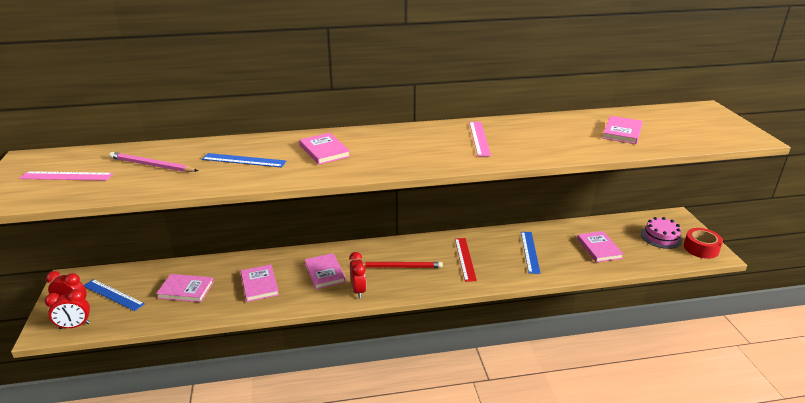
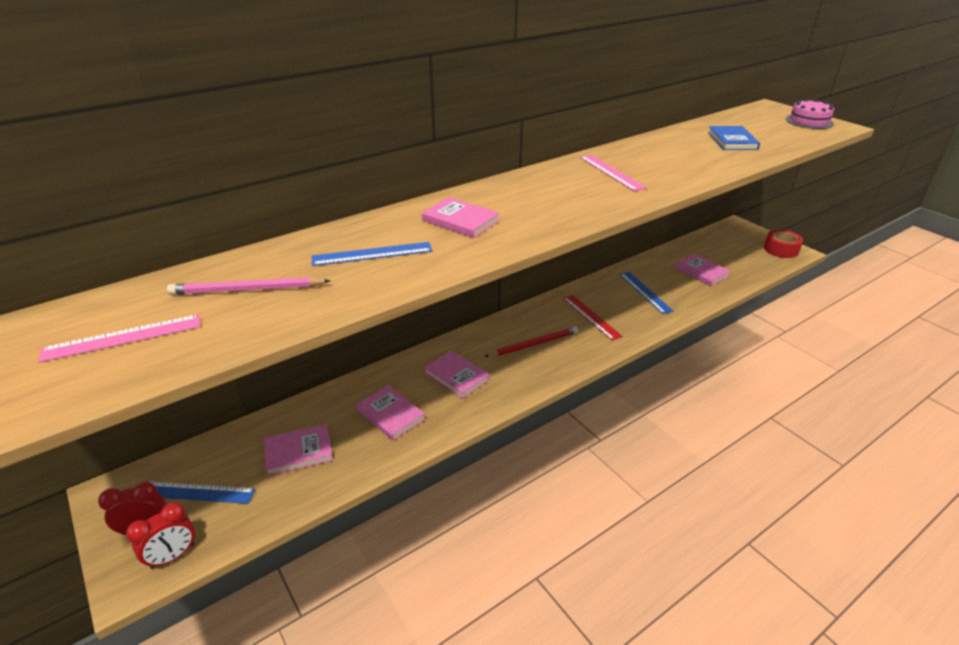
camera: 25 degrees left, 5 degrees up
red clock [349,252,366,298] -> none
pink book [603,116,643,144] -> blue book [708,126,760,150]
pink cake [641,217,682,249] -> pink cake moved to [786,99,834,129]

